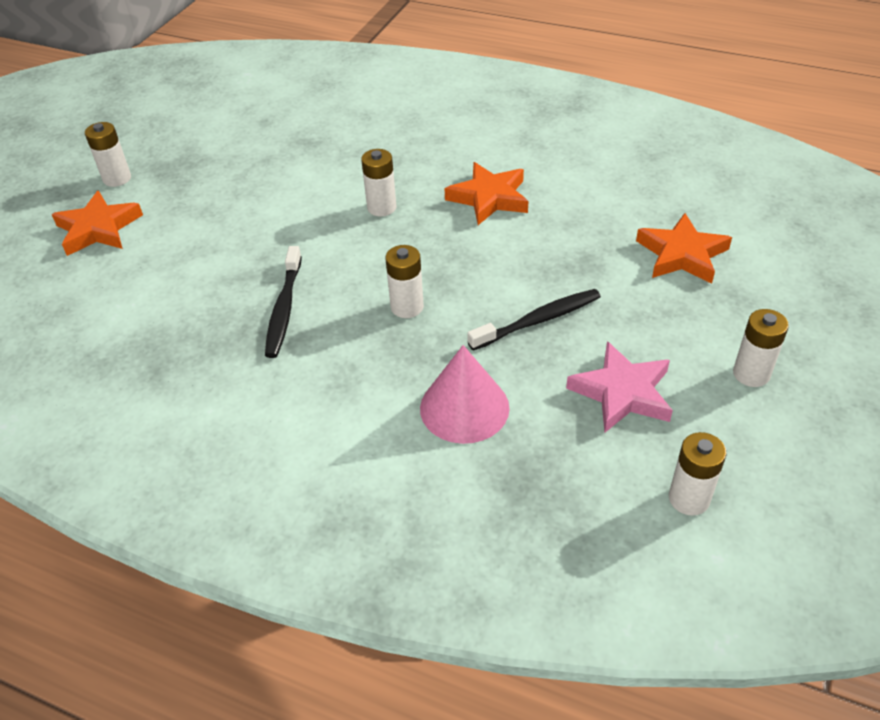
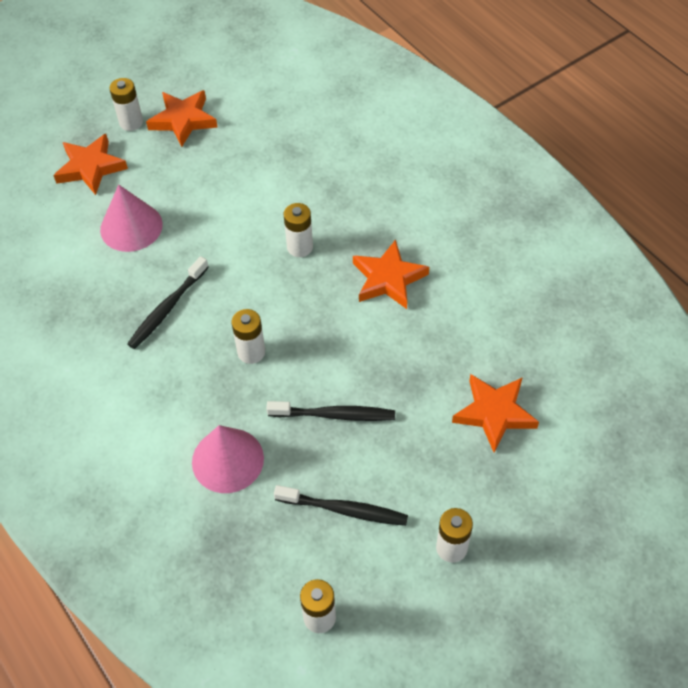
camera: 30 degrees right, 10 degrees up
pink star [566,341,673,433] -> black toothbrush [274,485,408,526]
none -> pink cone [100,185,163,252]
none -> orange star [146,90,218,147]

